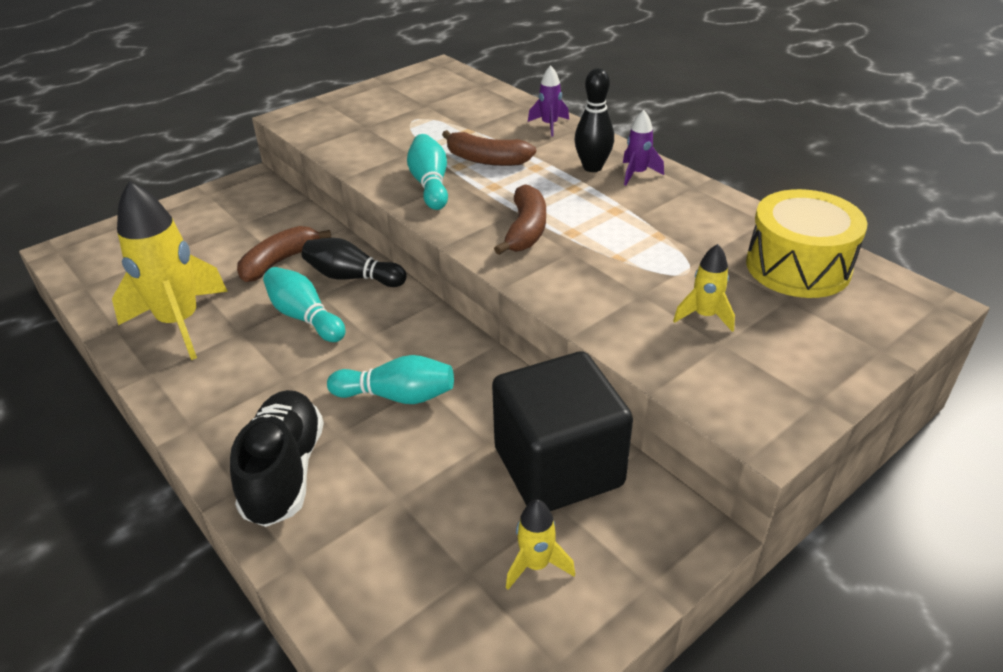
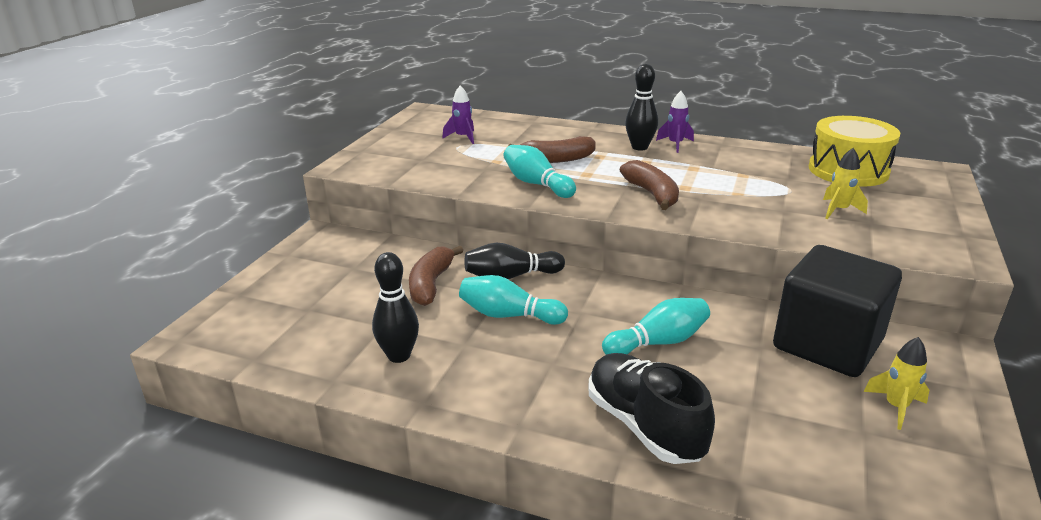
camera: 30 degrees left, 10 degrees down
yellow rocket [112,181,228,360] -> black bowling pin [372,252,419,363]
purple rocket [528,65,569,137] -> purple rocket moved to [442,85,474,144]

